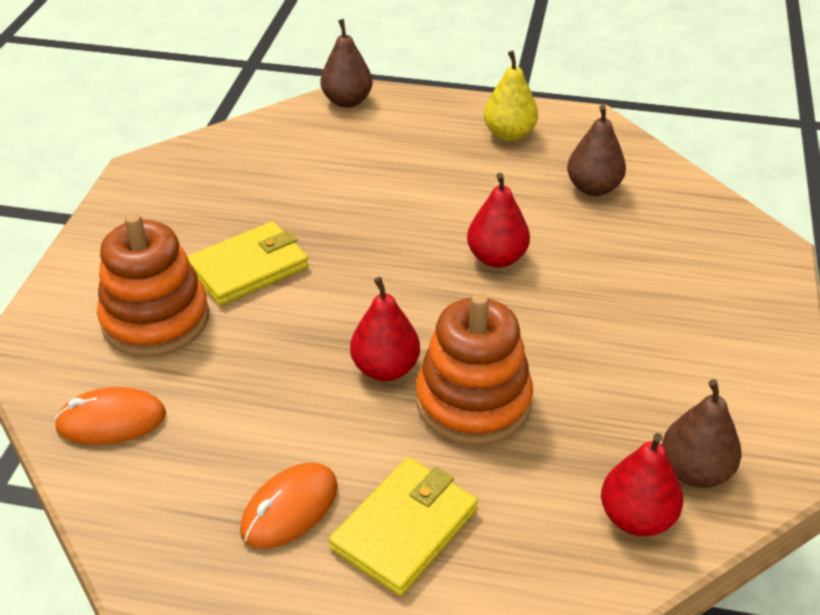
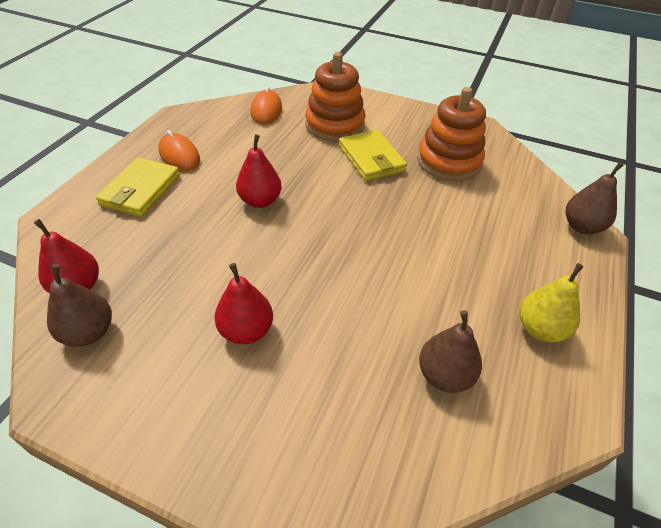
camera: 100 degrees right, 5 degrees up
yellow wallet [329,457,478,596] -> yellow wallet turned 60 degrees clockwise [96,157,180,217]
orange stacking toy [416,293,533,445] -> orange stacking toy moved to [417,87,486,181]
red pear [467,173,530,268] -> red pear moved to [214,263,273,344]

